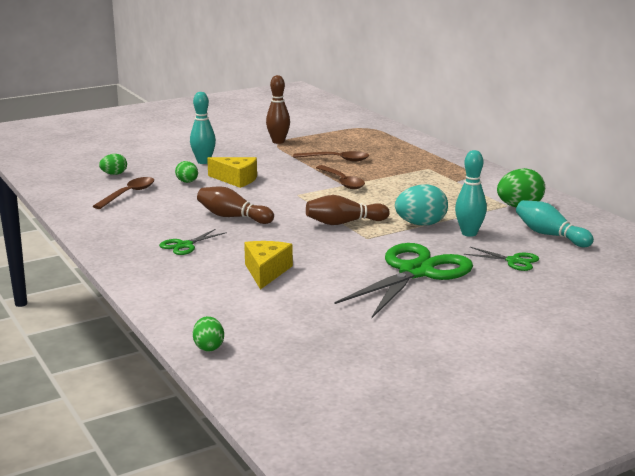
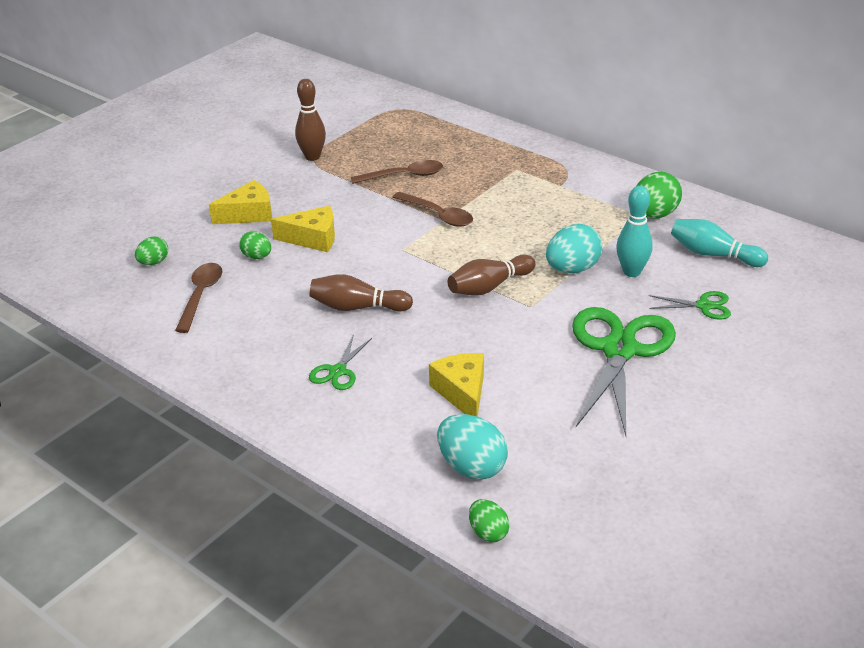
camera: 20 degrees left, 15 degrees up
turquoise bowling pin [190,92,216,164] -> yellow cheese [209,180,272,224]
none -> turquoise egg [437,414,508,480]

